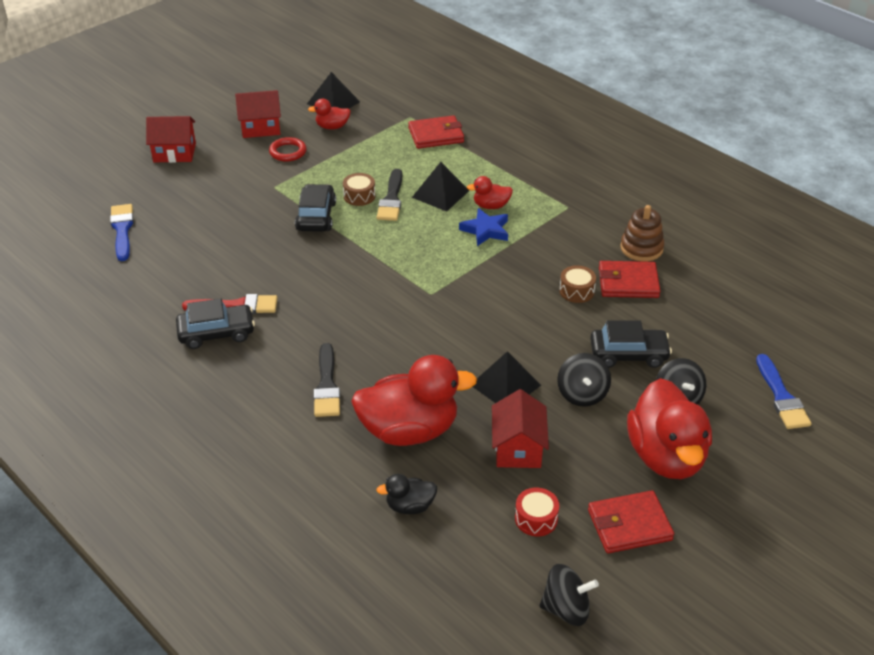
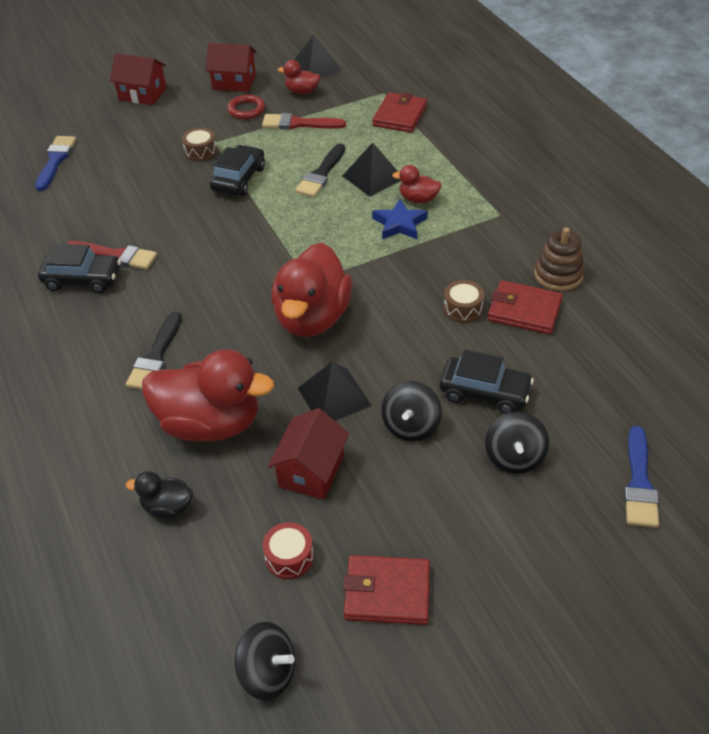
camera: 20 degrees right, 5 degrees up
brown drum [343,173,375,206] -> brown drum moved to [182,127,217,161]
red wallet [408,115,464,149] -> red wallet turned 75 degrees counterclockwise [372,92,427,133]
red duck [627,378,712,479] -> red duck moved to [271,243,352,337]
none -> red brush [262,113,346,130]

